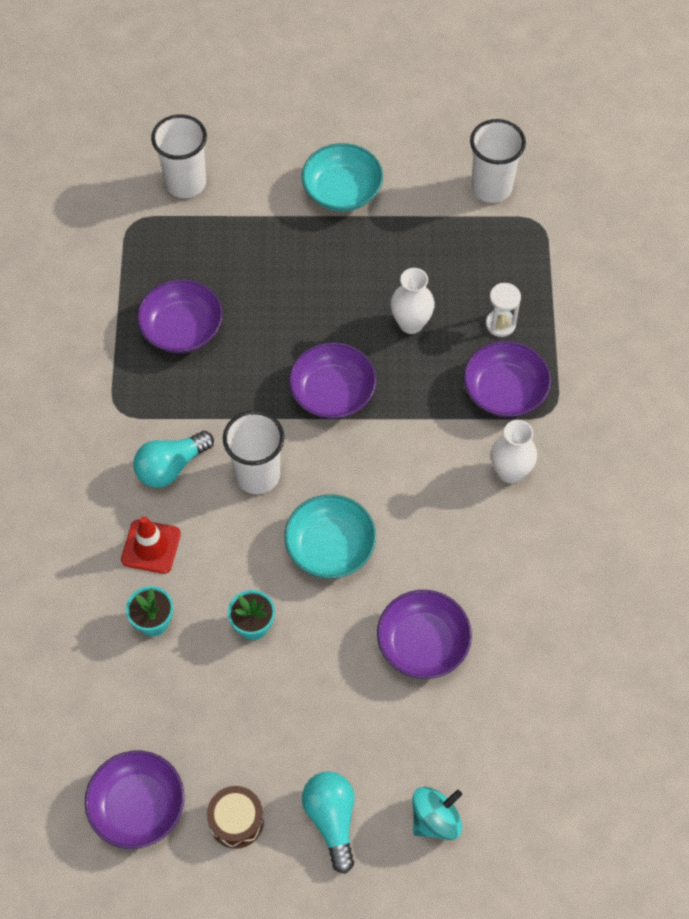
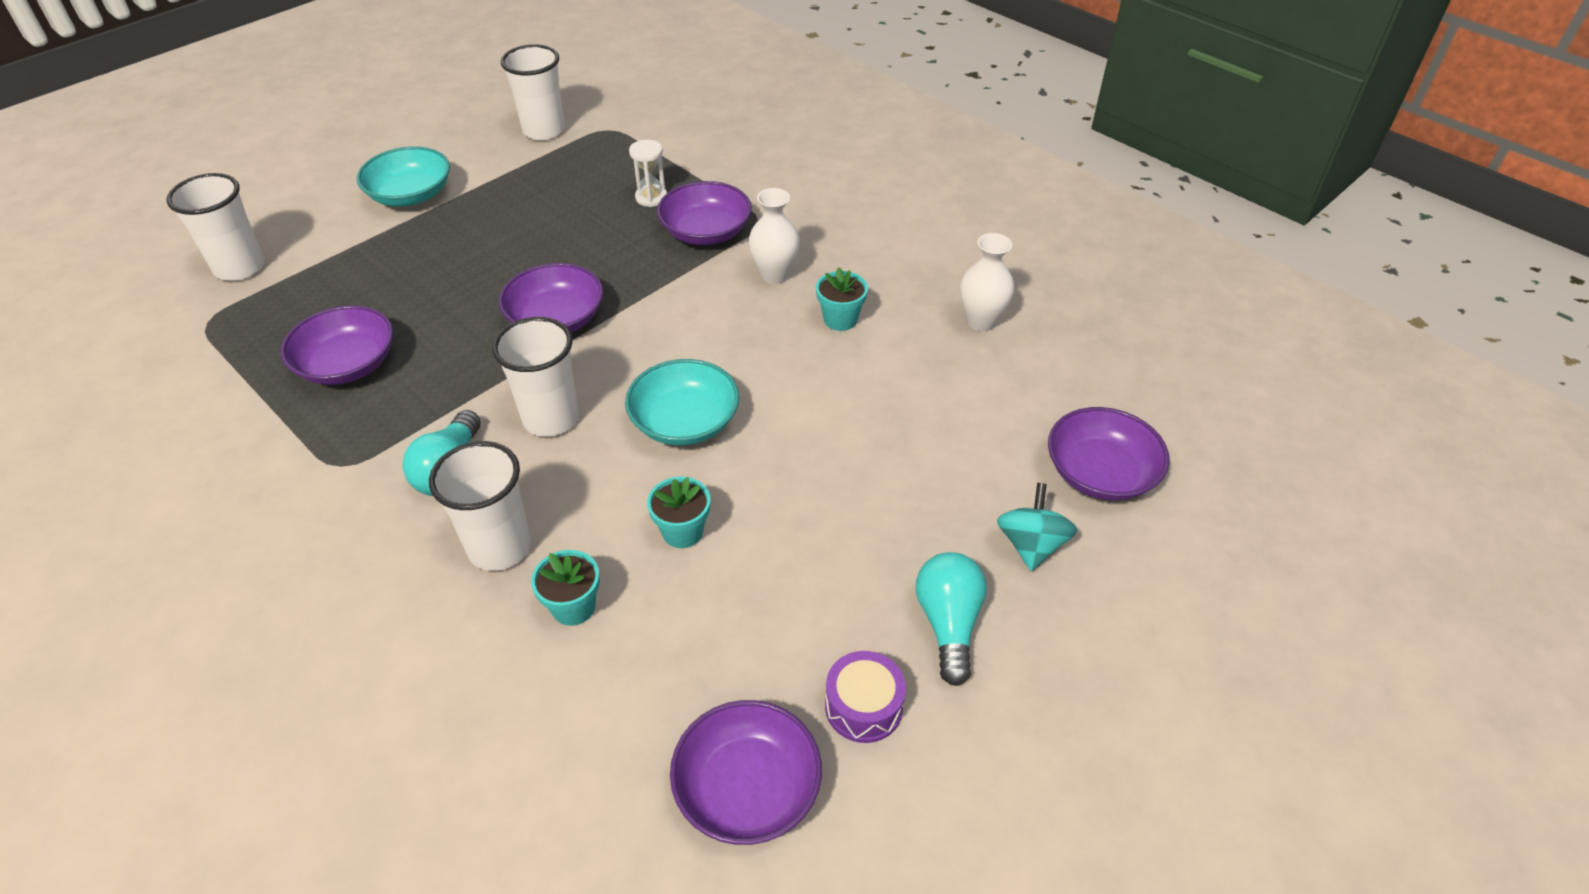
camera: 45 degrees left, 15 degrees down
red traffic cone [121,516,181,574] -> white cup [429,441,531,571]
brown drum [207,786,264,848] -> purple drum [825,651,906,743]
turquoise light bulb [302,771,355,874] -> turquoise light bulb turned 60 degrees clockwise [916,552,987,686]
purple bowl [377,590,472,679] -> purple bowl moved to [1048,407,1170,500]
white vase [391,268,435,334] -> white vase moved to [960,233,1014,331]
none -> turquoise flower pot [816,267,868,331]

